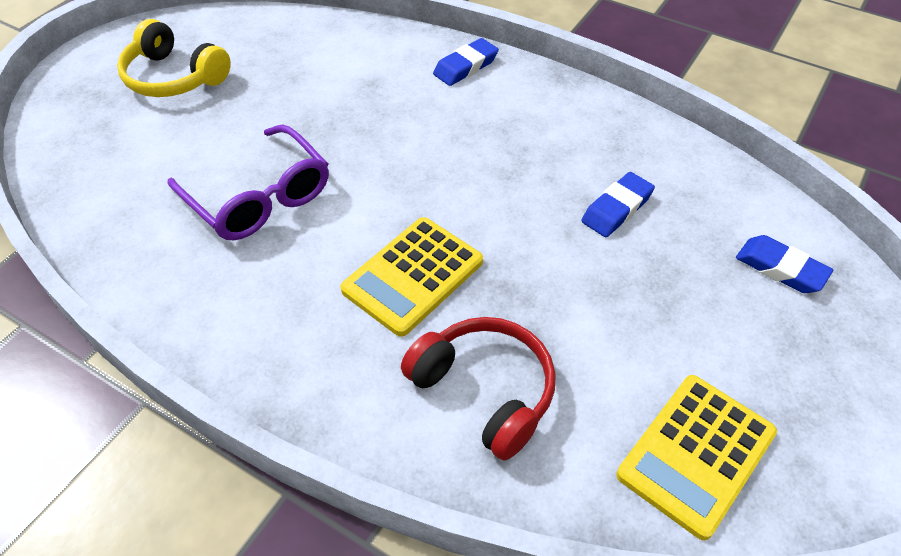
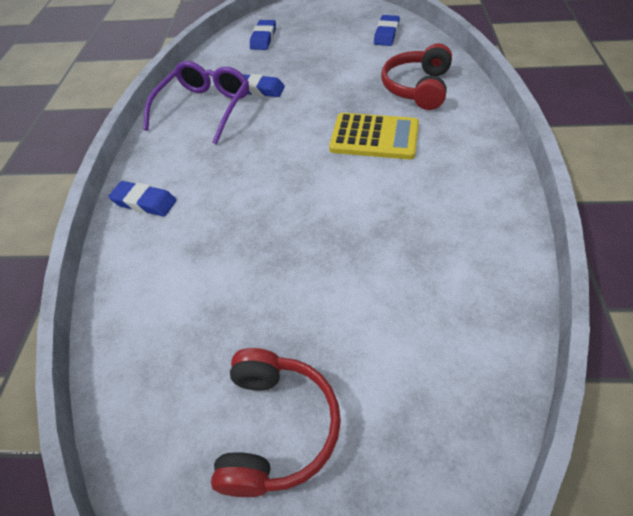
camera: 115 degrees left, 0 degrees up
yellow headphones [117,19,231,97] -> red headphones [211,348,341,497]
purple glasses [168,125,329,240] -> purple glasses moved to [143,61,249,144]
yellow calculator [616,375,777,540] -> blue eraser [374,15,400,46]

